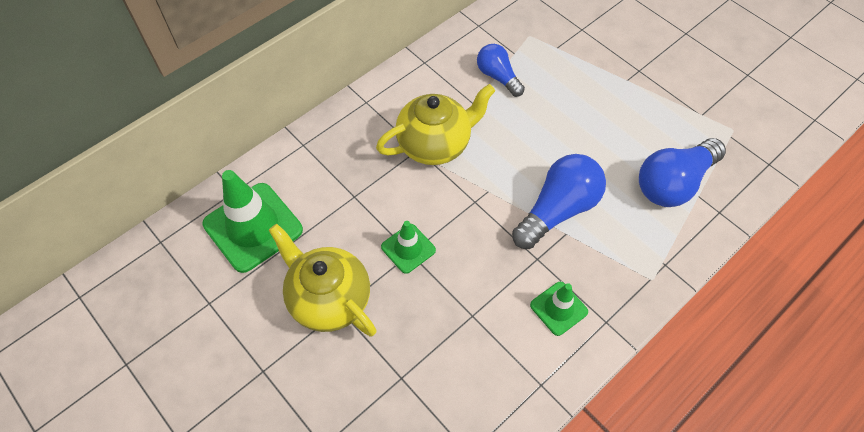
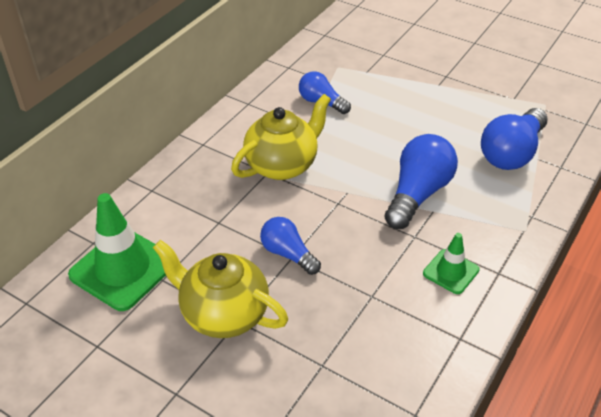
camera: 15 degrees left, 15 degrees down
green traffic cone [381,221,436,274] -> blue light bulb [260,217,321,275]

